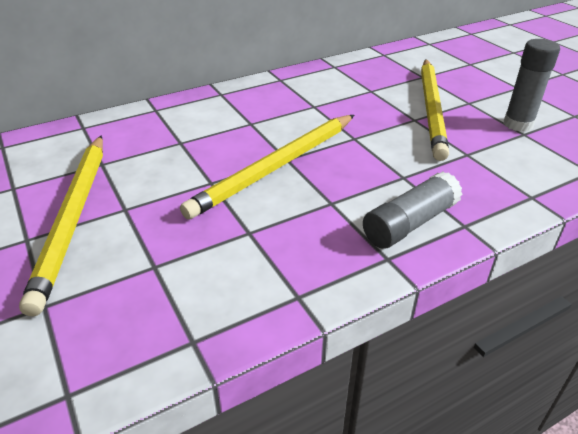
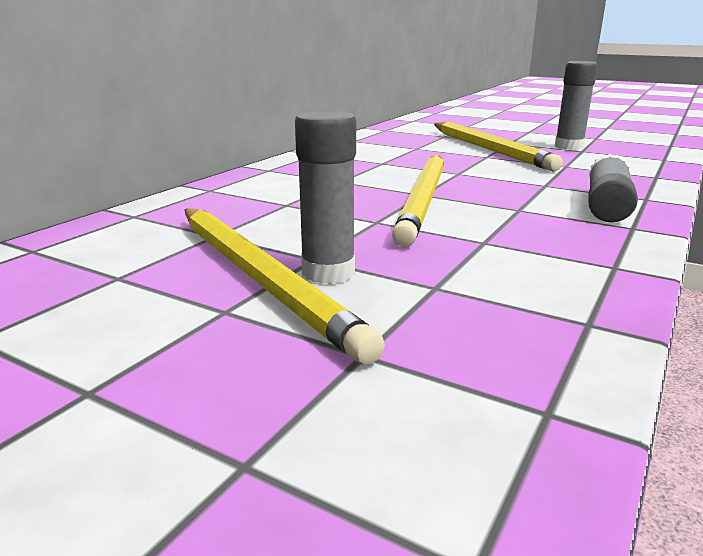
camera: 30 degrees left, 15 degrees down
none -> grey glue stick [295,110,356,283]

